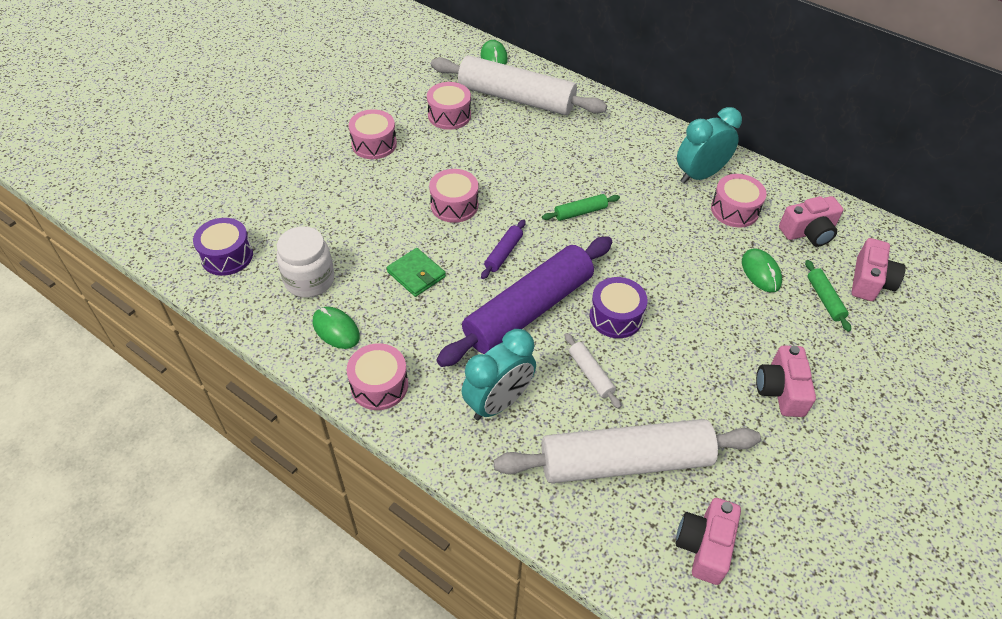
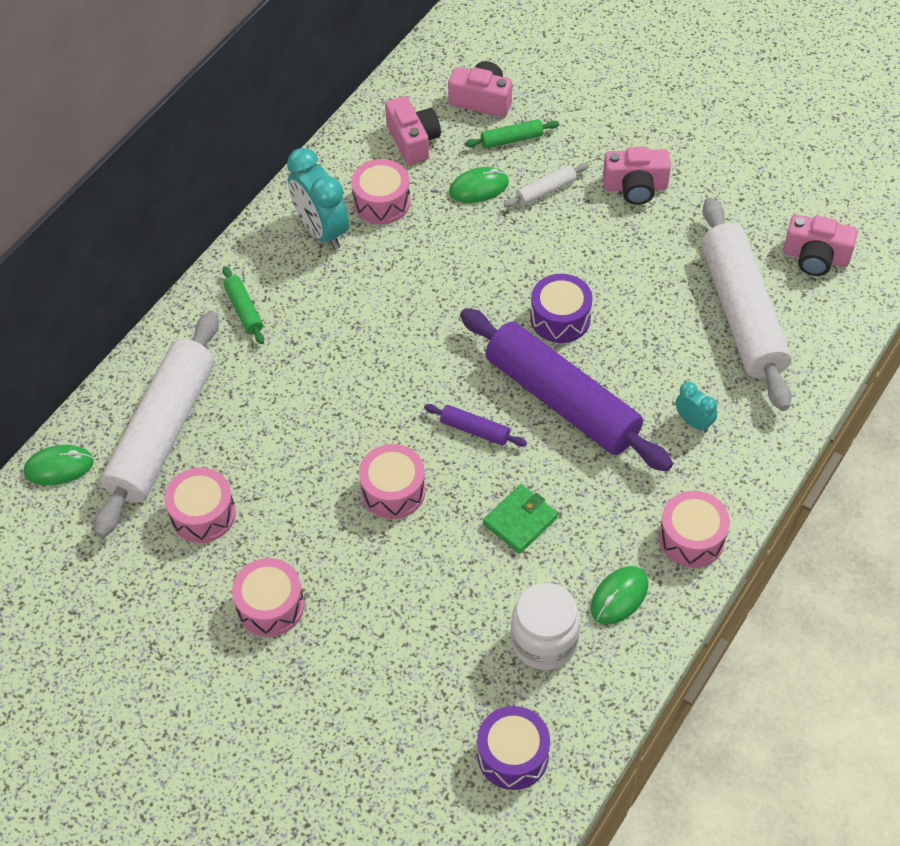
camera: 90 degrees left, 5 degrees up
turquoise clock [462,329,536,420] -> turquoise clock [675,382,717,433], size x0.52
green rolling pin [542,194,620,221] -> green rolling pin moved to [223,266,264,344]
white rolling pin [565,333,621,409] -> white rolling pin moved to [503,163,589,208]

